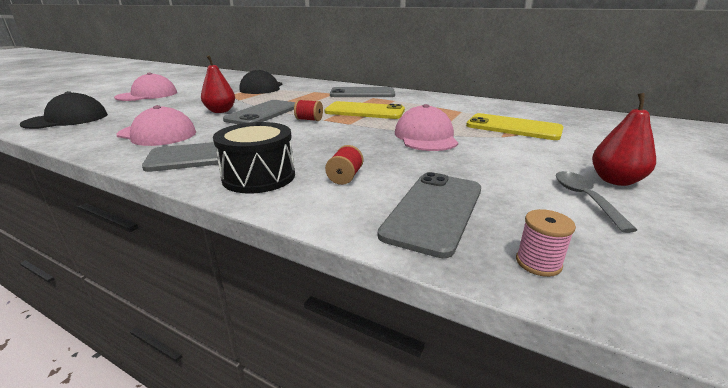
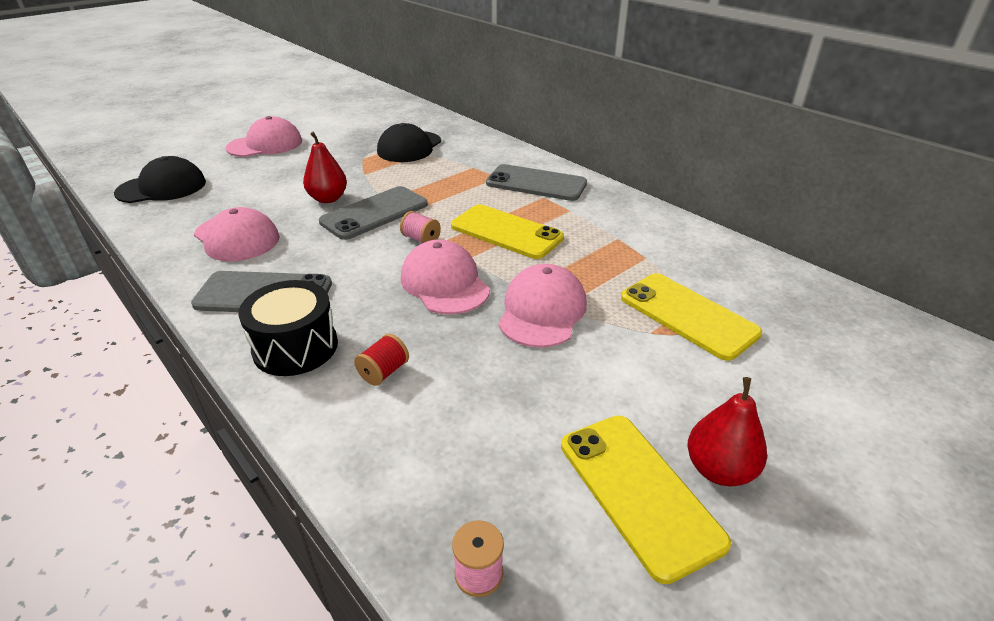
camera: 20 degrees right, 10 degrees up
red spool [294,99,323,121] -> pink spool [400,211,441,243]
grey phone [378,172,481,258] -> none
grey spoon [556,171,637,233] -> yellow phone [561,416,731,584]
none -> pink cap [401,239,490,315]

